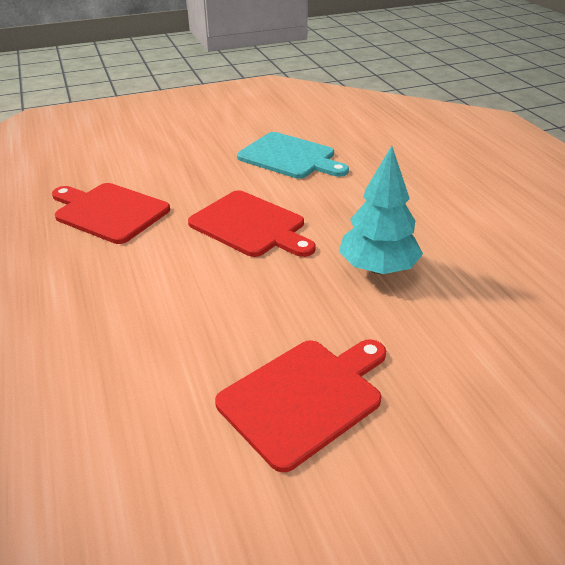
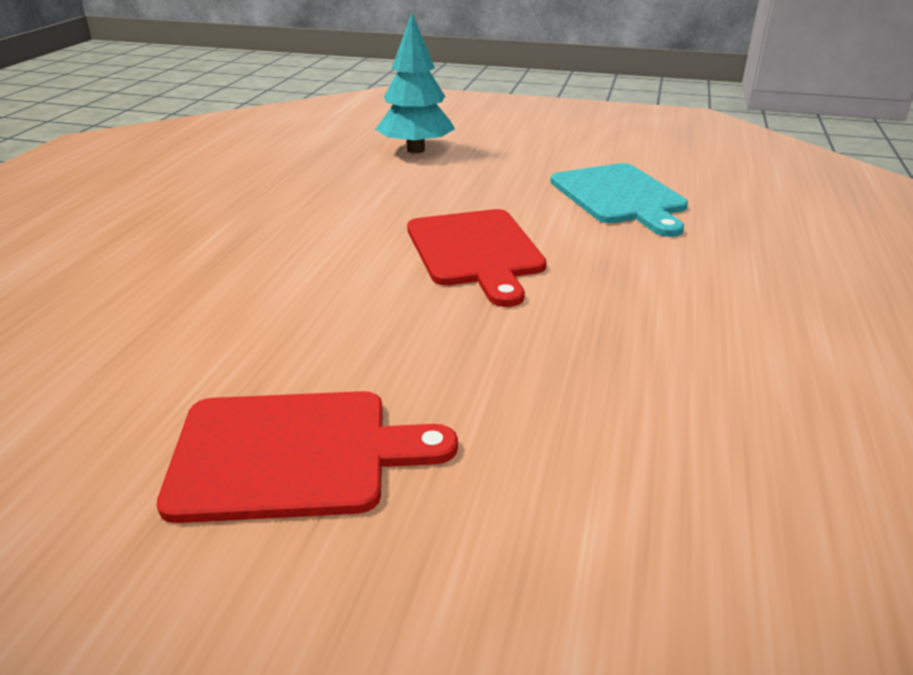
camera: 35 degrees right, 5 degrees down
red cutting board [52,183,170,244] -> none
turquoise tree [339,146,423,274] -> turquoise tree moved to [375,13,455,153]

